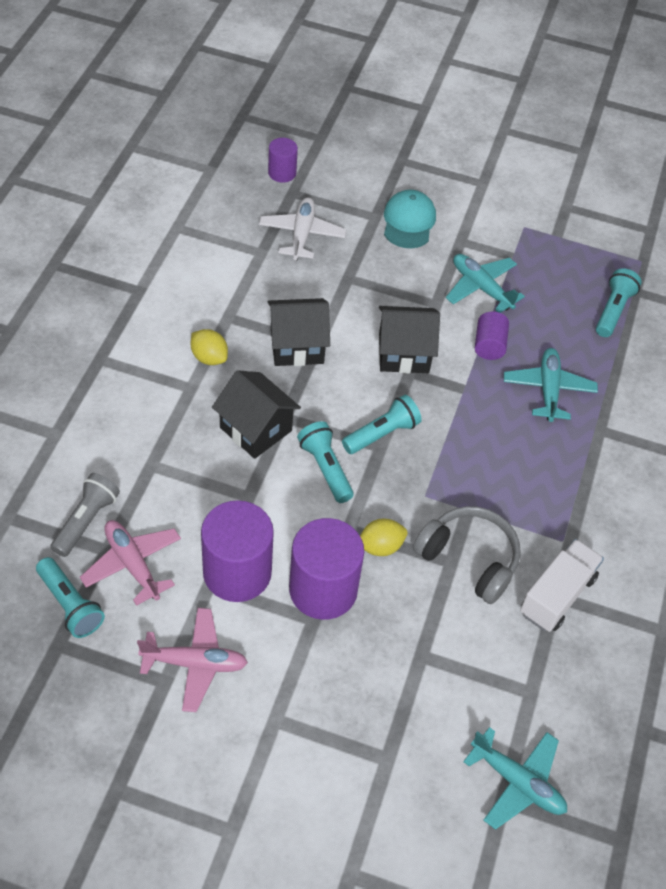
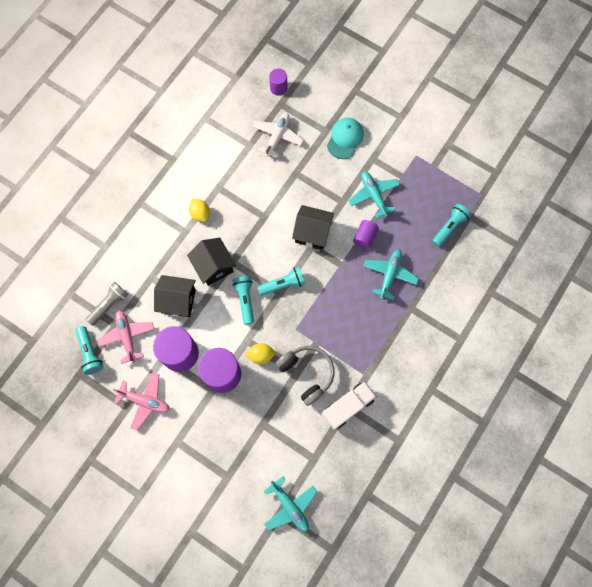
camera: 20 degrees right, 20 degrees up
black house [267,298,330,366] -> black house moved to [154,275,196,317]

